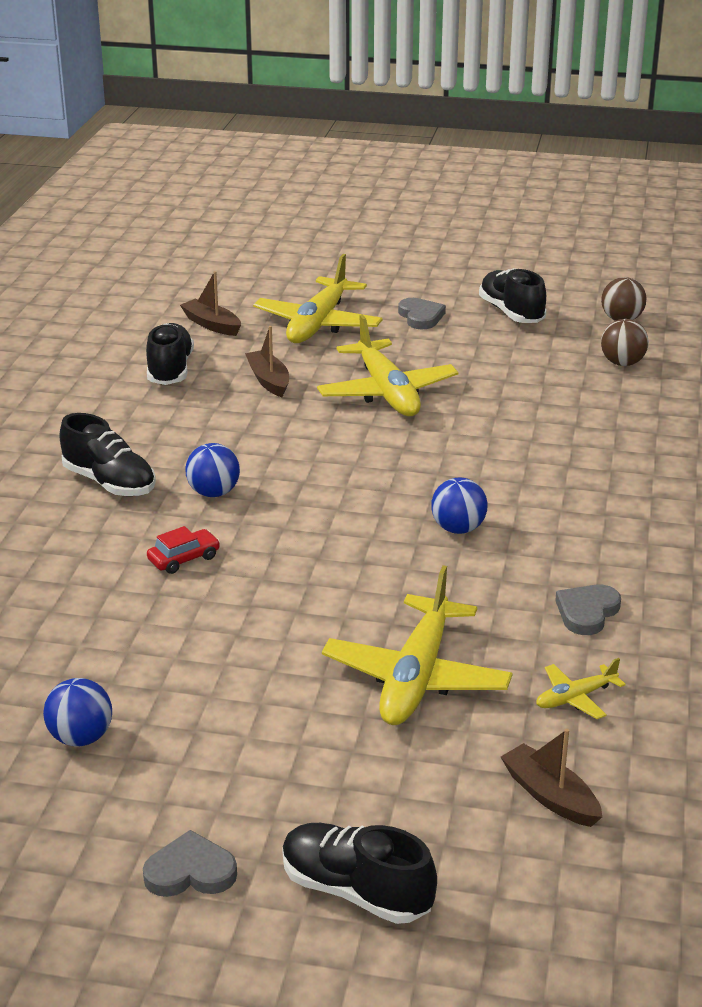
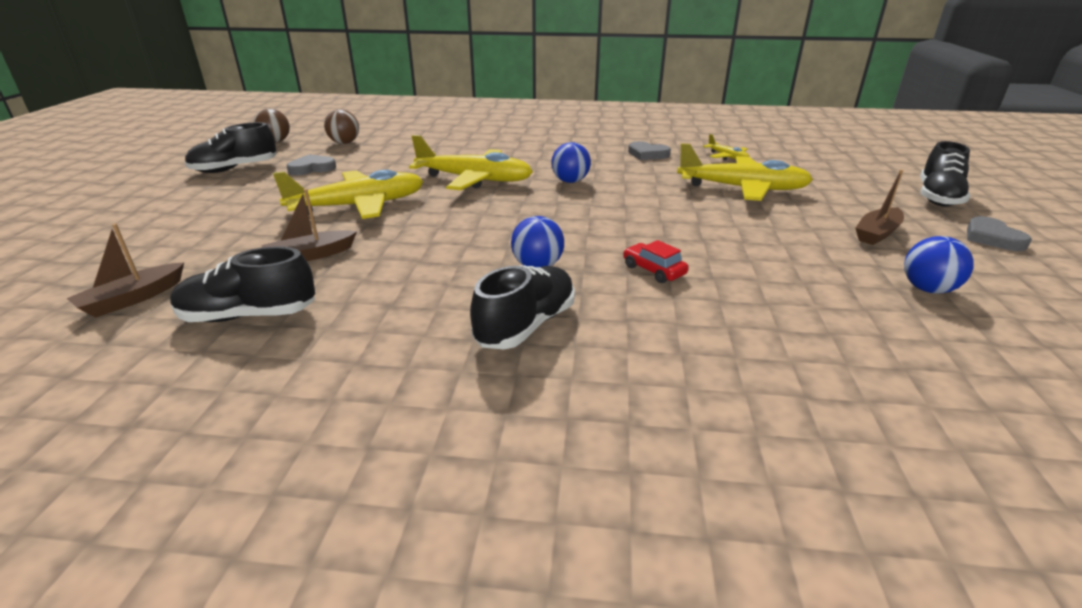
camera: 95 degrees left, 0 degrees up
yellow plane [253,254,383,343] -> yellow plane moved to [409,135,533,190]
grey heart [398,298,446,329] -> grey heart moved to [287,154,336,175]
brown boat [501,729,602,827] -> brown boat moved to [856,170,904,245]

